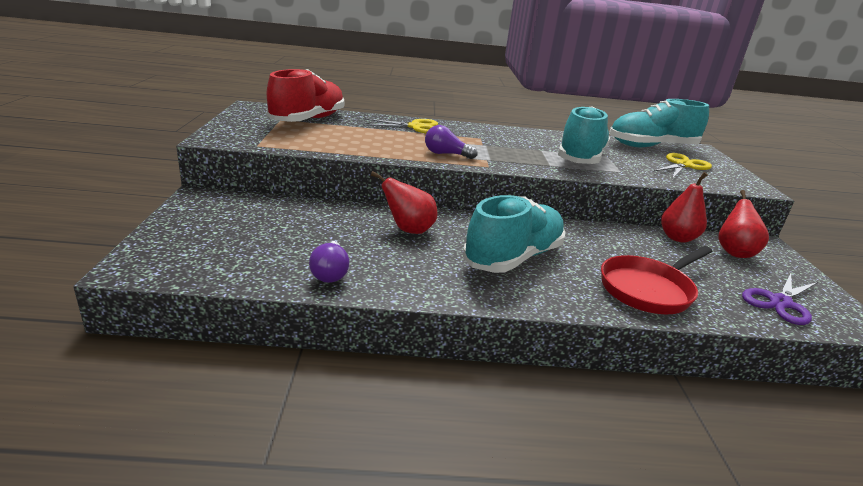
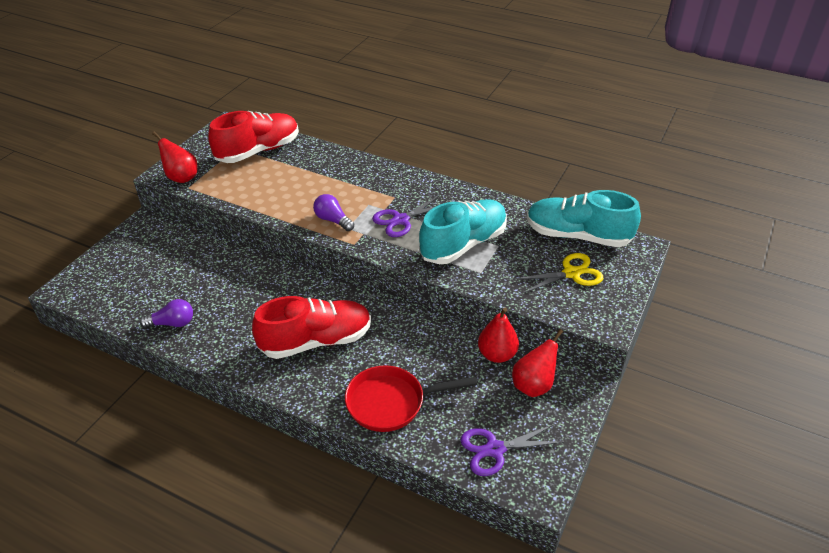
camera: 30 degrees right, 15 degrees up
purple light bulb [309,241,349,283] -> purple light bulb turned 120 degrees counterclockwise [140,299,193,328]
yellow scissors [363,118,438,133] -> none
red pear [371,171,438,234] -> red pear moved to [152,132,198,183]
turquoise shoe [463,195,565,273] -> red shoe [252,296,371,359]
none -> purple scissors [372,196,439,237]

